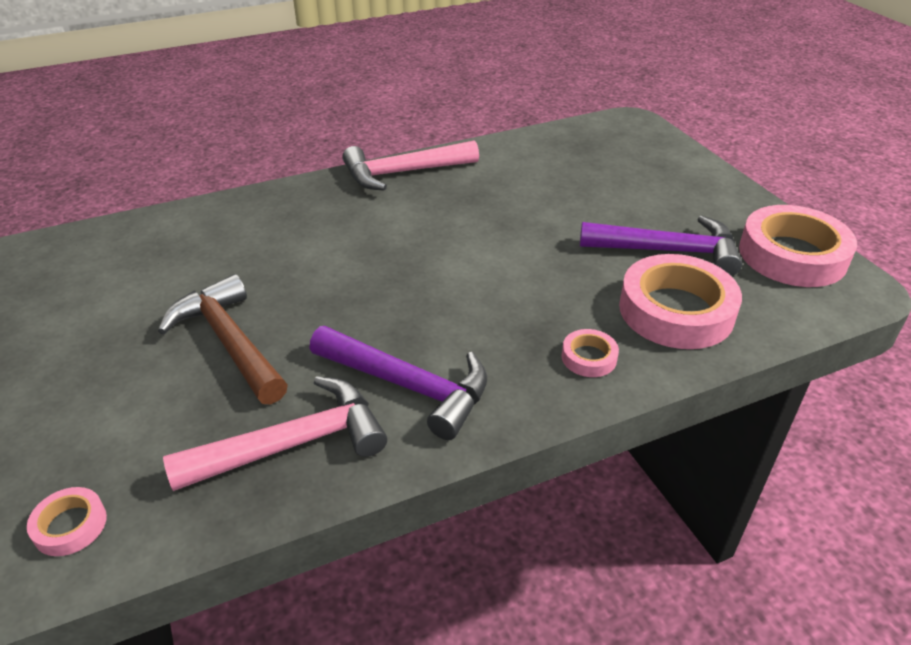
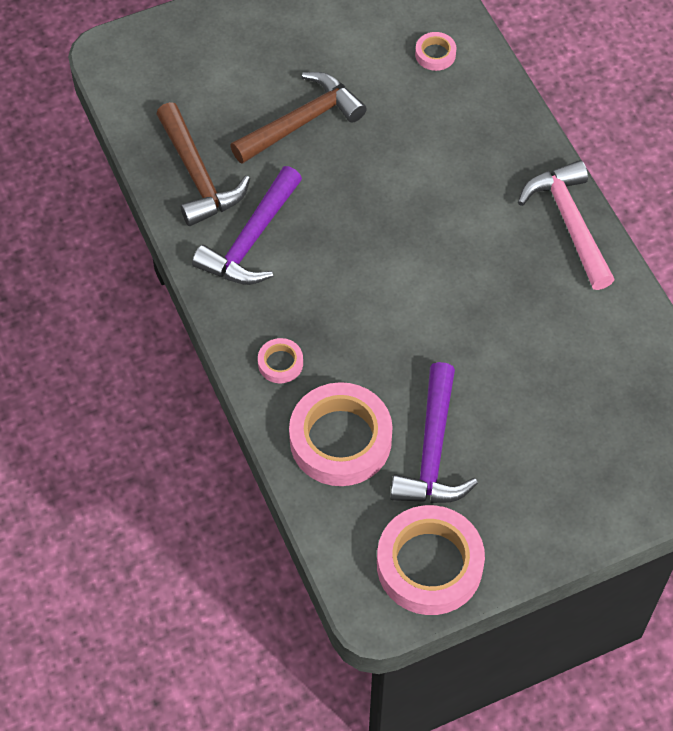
camera: 90 degrees right, 20 degrees up
pink tape [27,487,107,556] -> pink tape moved to [415,32,456,71]
pink hammer [163,376,387,491] -> brown hammer [156,102,250,226]

